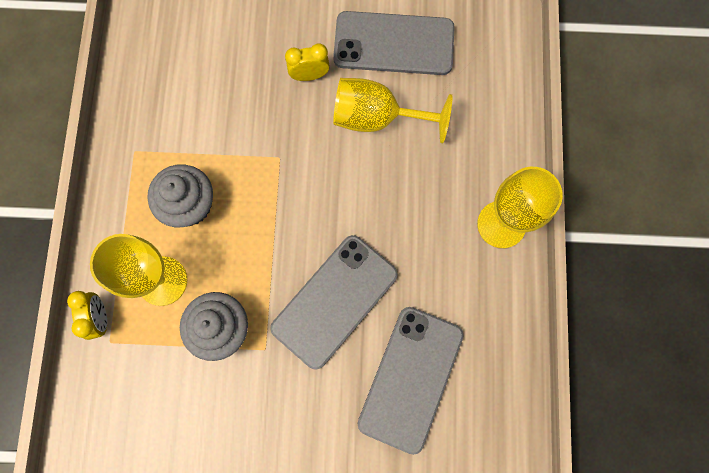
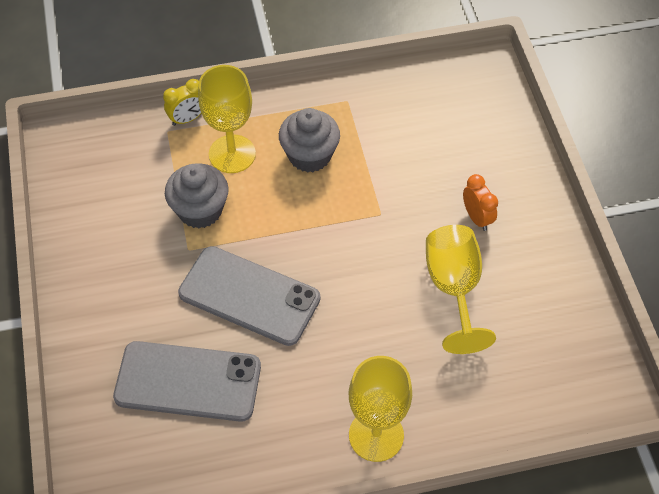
camera: 75 degrees right, 20 degrees down
yellow clock [285,43,330,81] -> orange clock [463,174,498,231]
grey phone [333,11,455,75] -> none

